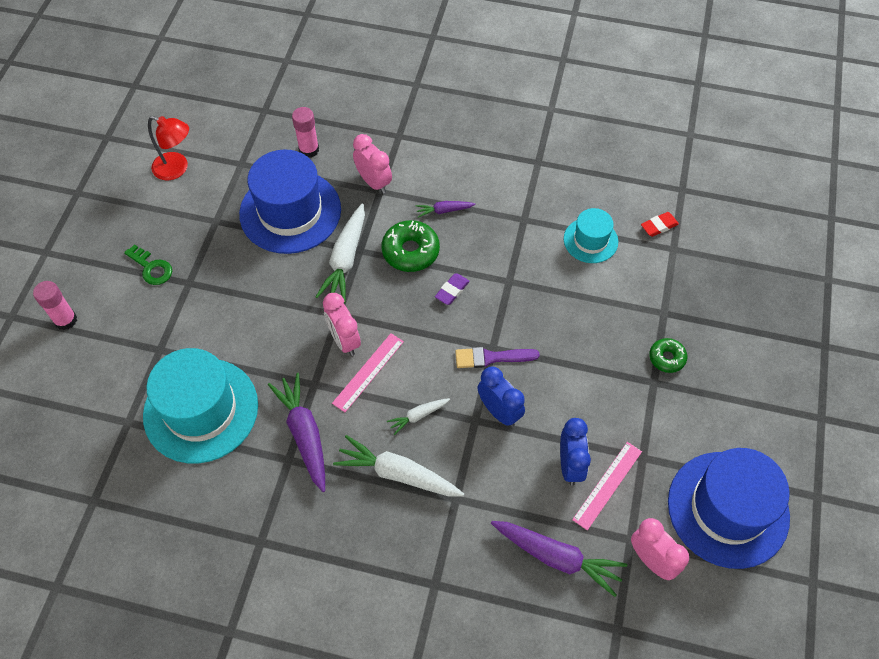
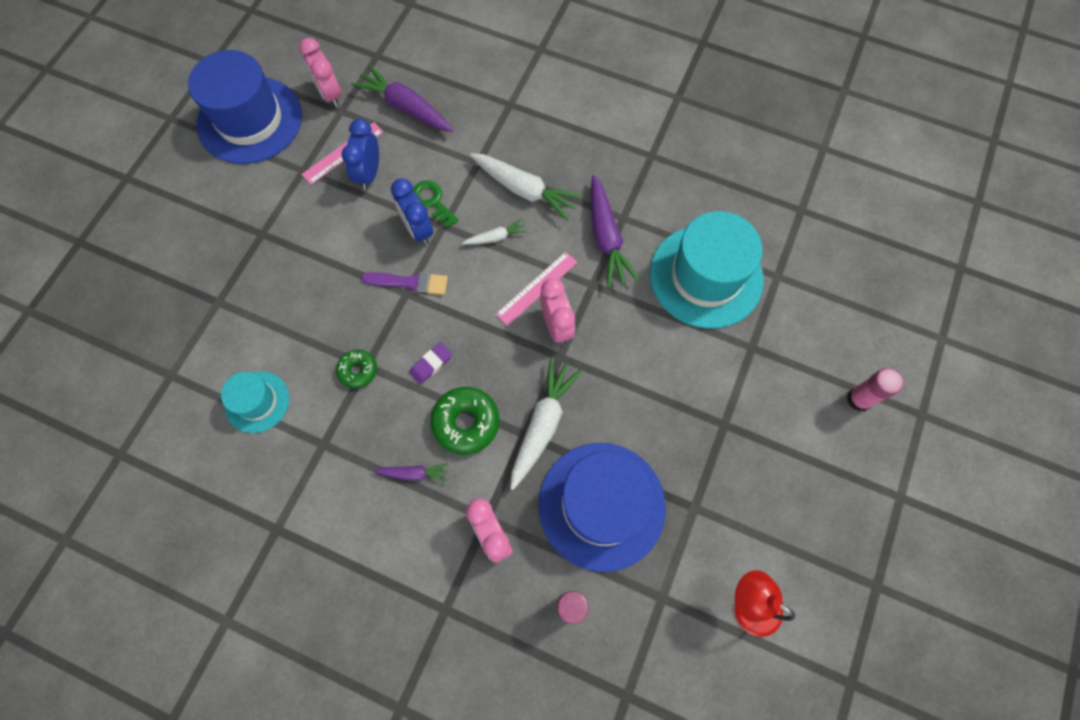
camera: 170 degrees left, 10 degrees up
green key [124,244,172,285] -> green key moved to [413,180,459,228]
red eraser [641,212,679,237] -> none
green donut [649,338,687,373] -> green donut moved to [336,350,377,389]

